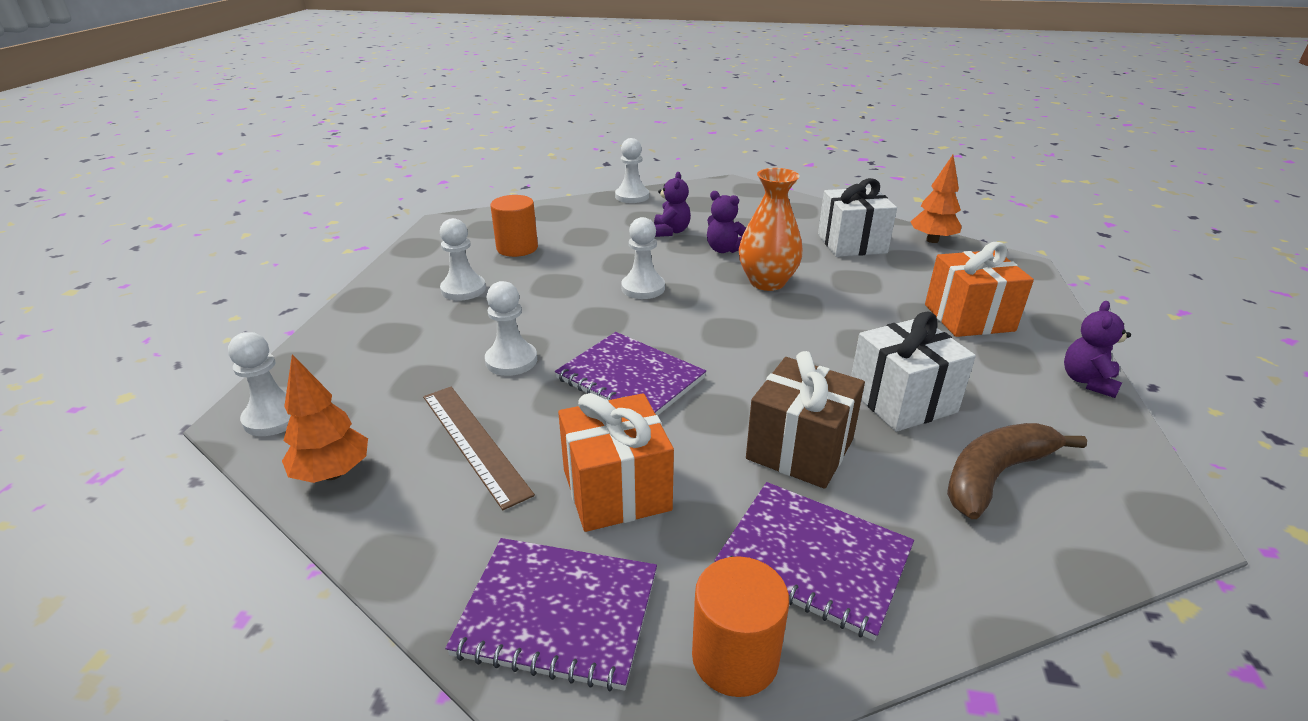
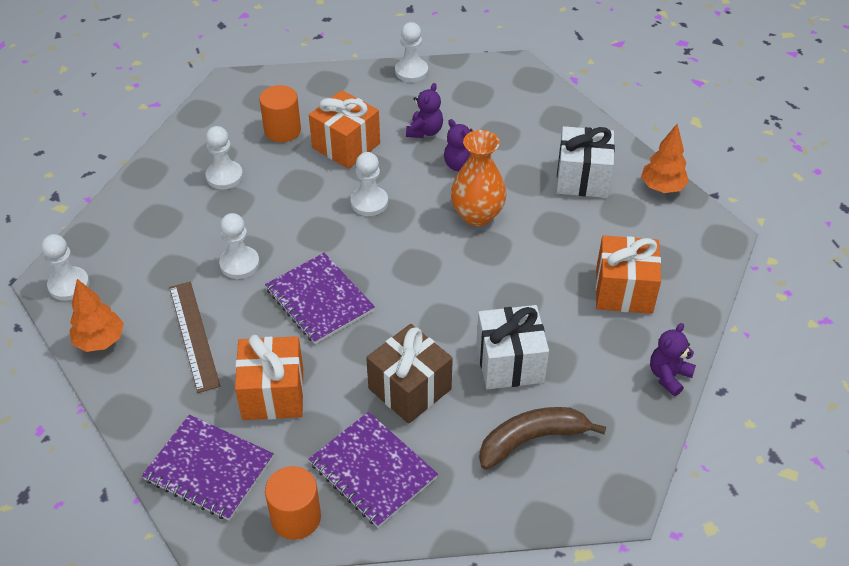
camera: 15 degrees right, 15 degrees up
none -> orange gift [309,90,380,169]

